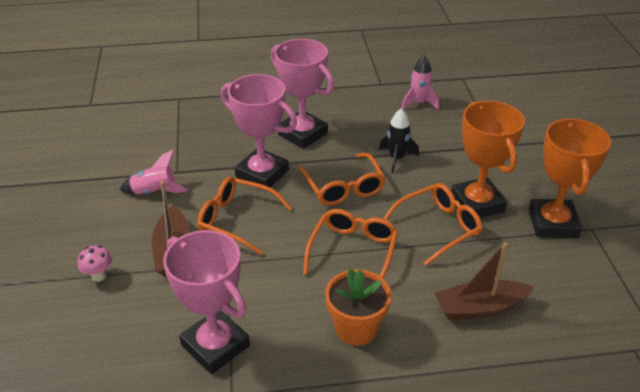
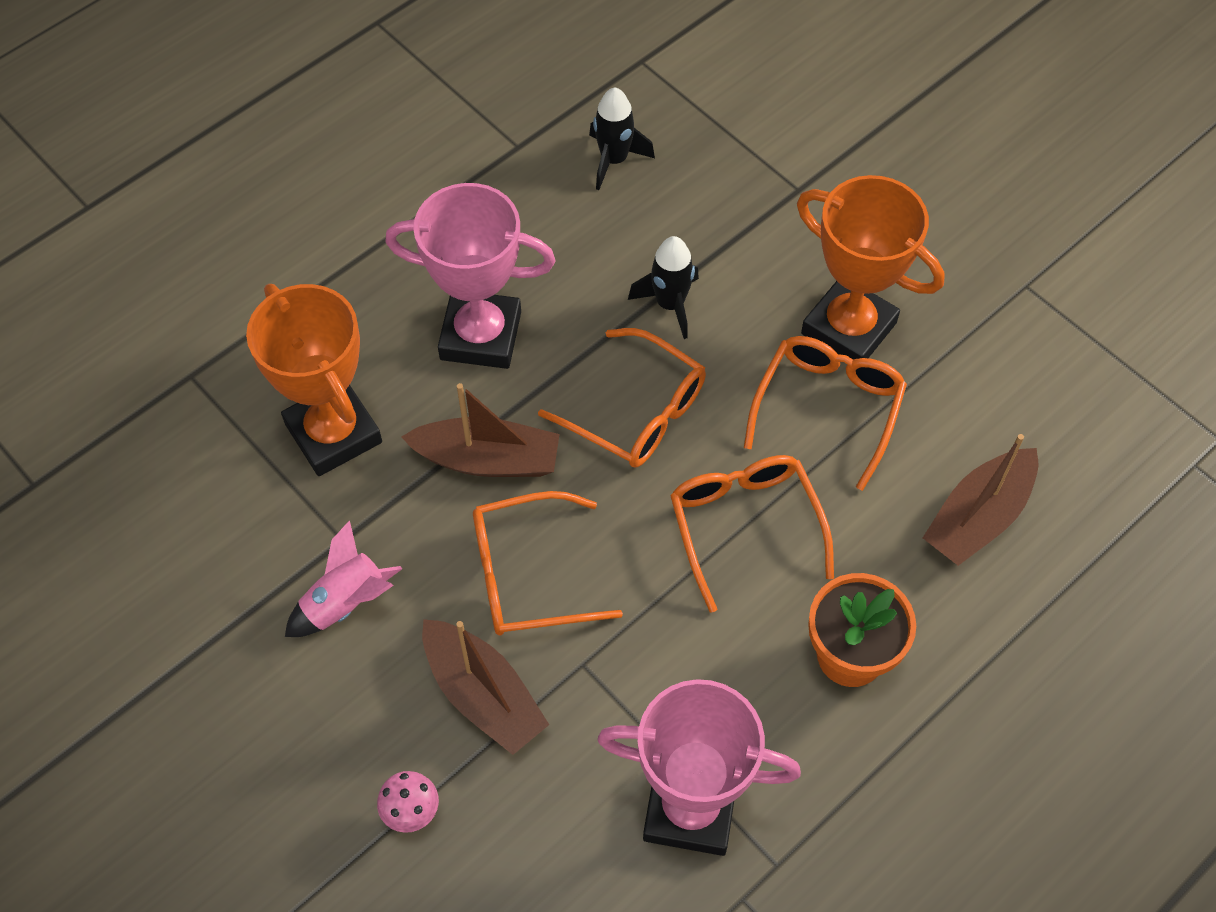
camera: 35 degrees left, 20 degrees up
pink trophy [221,74,297,191] -> brown boat [401,383,560,477]
pink rocket [402,55,439,110] -> black rocket [589,87,655,190]
orange trophy [529,118,611,238] -> orange trophy moved to [246,284,382,476]

